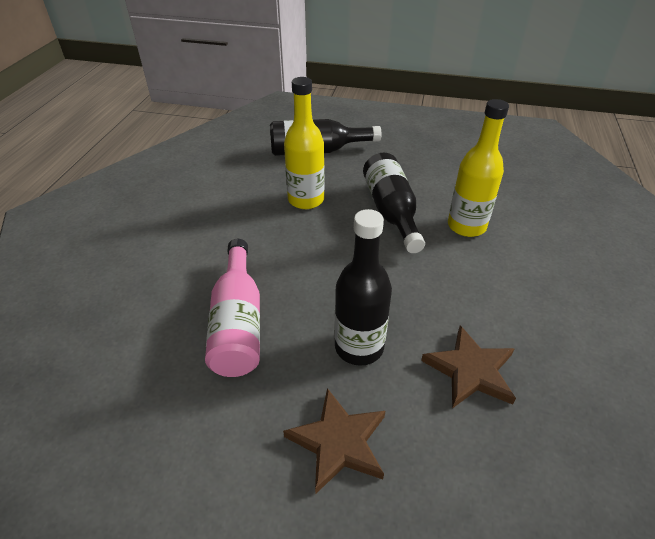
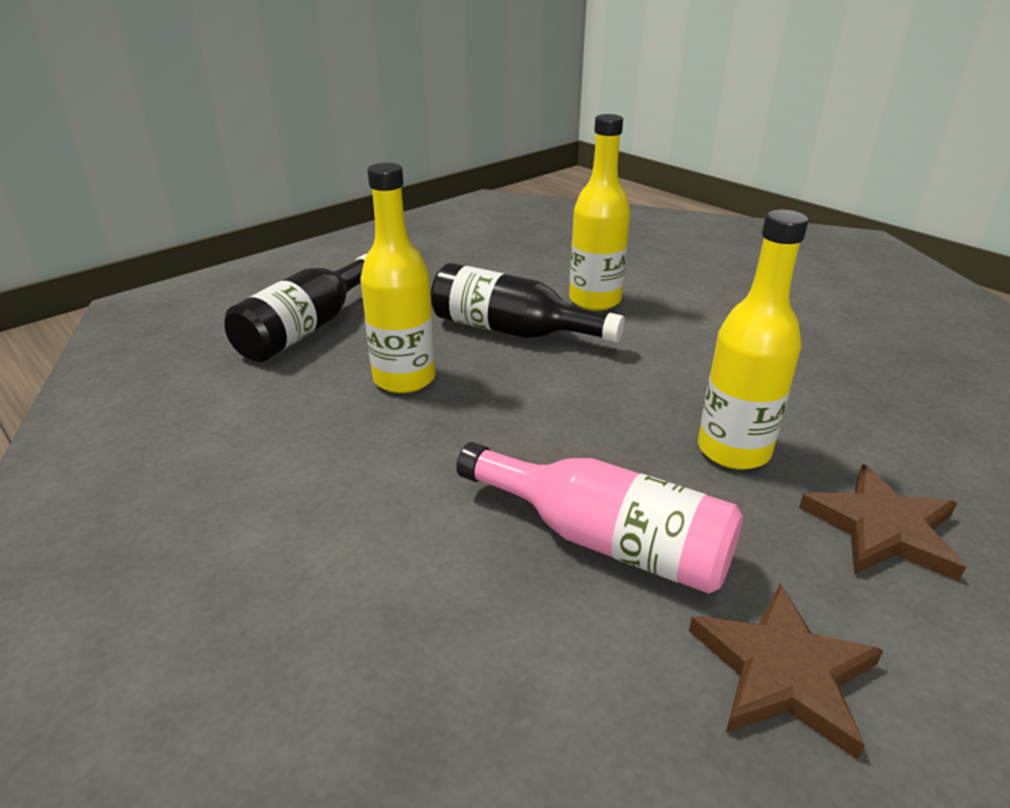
camera: 55 degrees left, 10 degrees down
black bottle [334,209,392,366] -> yellow bottle [698,210,808,470]
brown star [421,325,516,409] -> brown star moved to [689,584,884,760]

